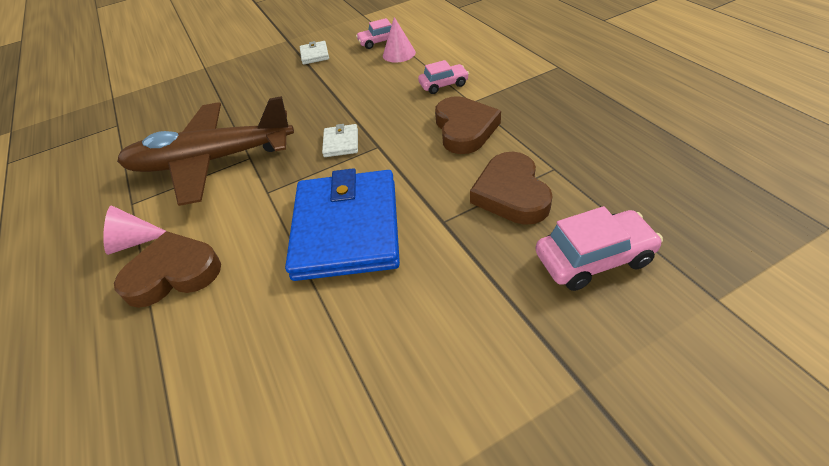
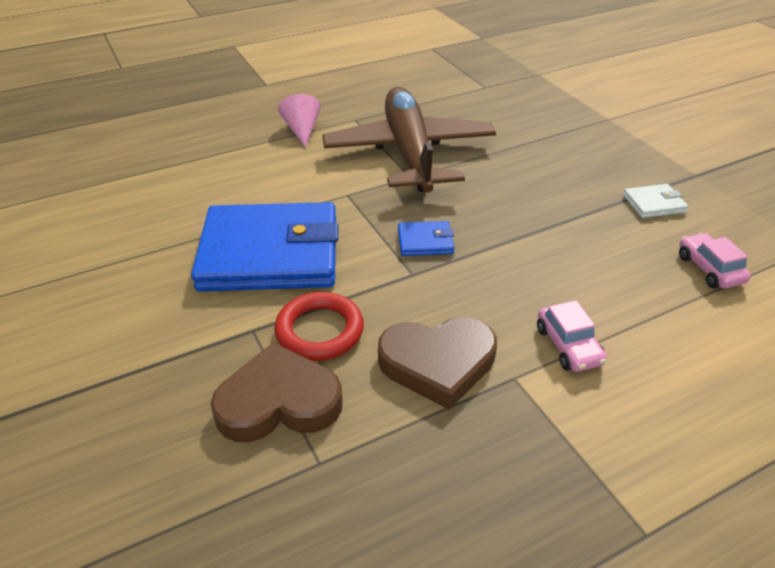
camera: 85 degrees right, 5 degrees down
brown heart [114,231,221,308] -> none
white wallet [322,124,358,157] -> blue wallet [398,221,454,256]
pink cone [383,17,416,63] -> none
pink car [536,206,663,291] -> none
none -> red ring [275,292,364,361]

